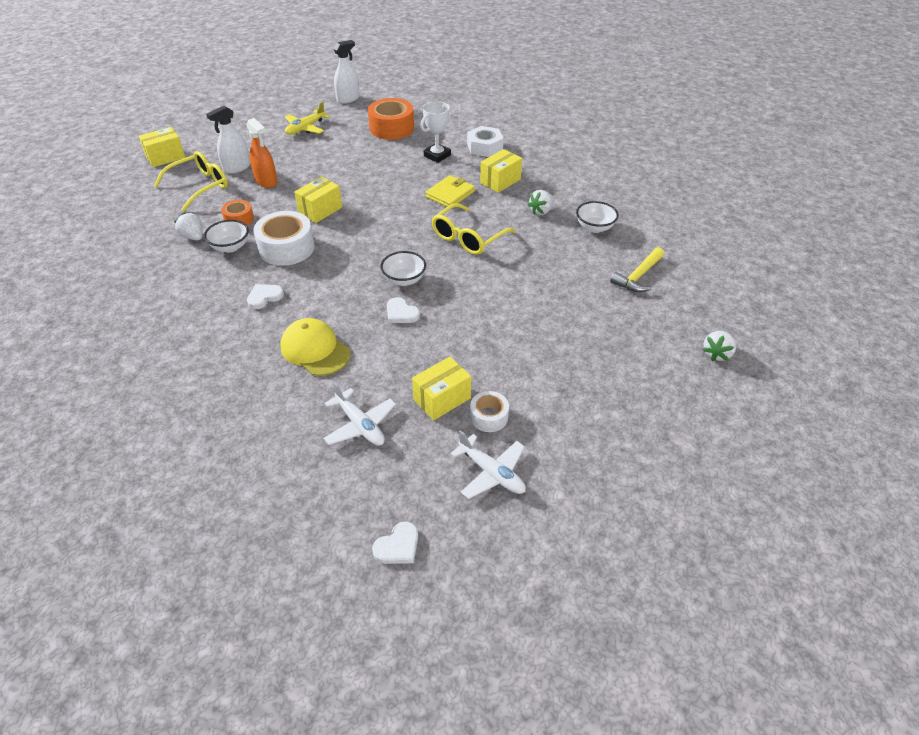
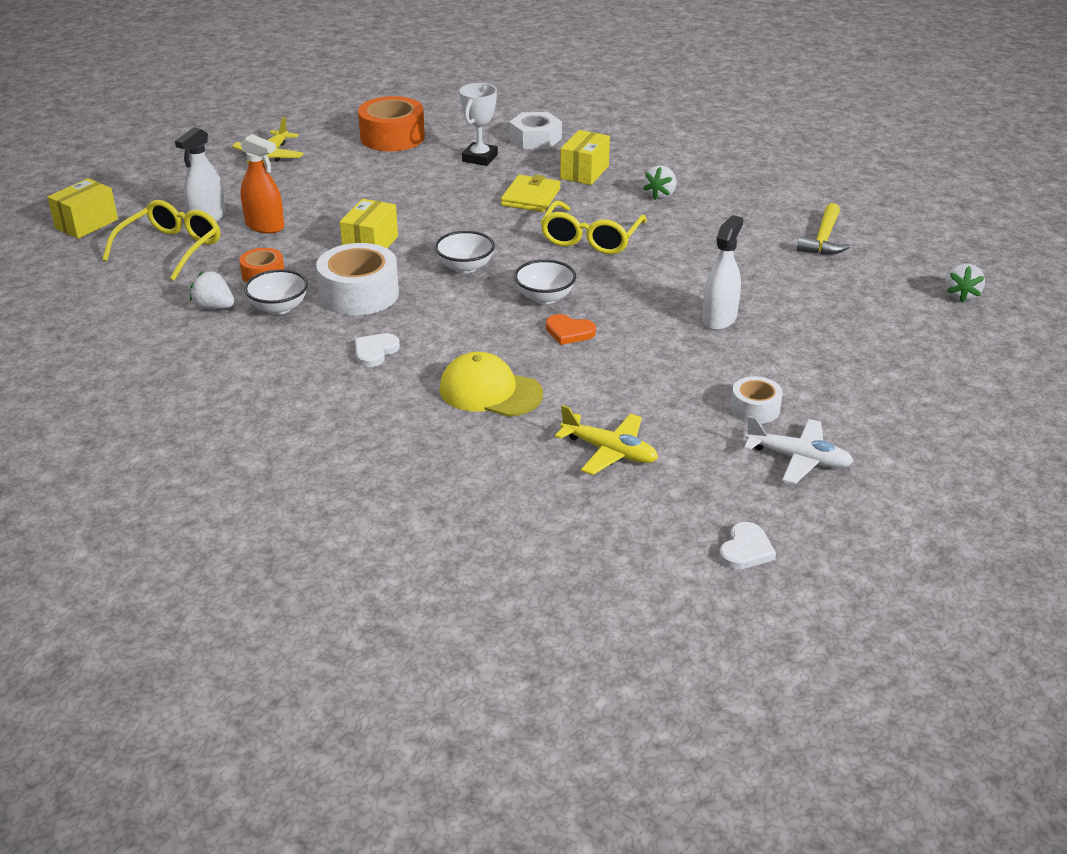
camera: 20 degrees left, 10 degrees down
white plane [323,382,396,446] -> yellow plane [555,405,658,475]
white spray bottle [334,40,360,104] -> white spray bottle moved to [702,215,743,330]
white heart [387,297,420,323] -> orange heart [546,314,596,345]
yellow box [412,357,471,420] -> none
white bowl [576,201,619,233] -> white bowl moved to [435,231,495,274]

